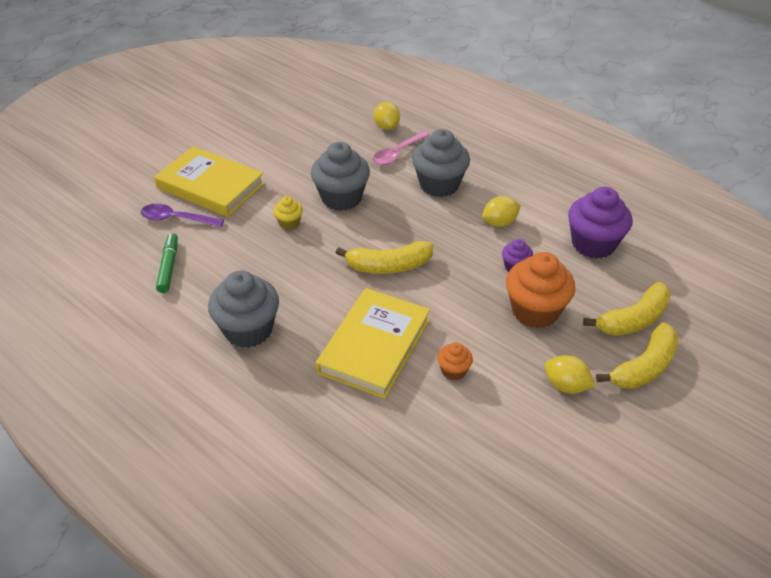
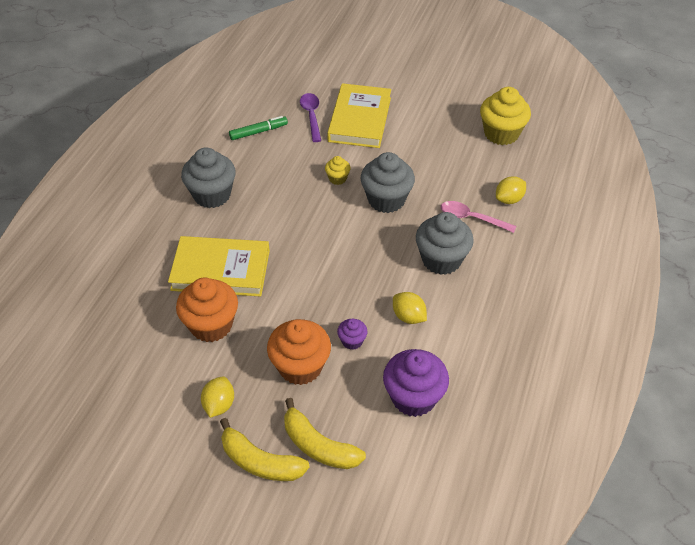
camera: 70 degrees right, 5 degrees up
yellow banana [336,241,433,274] -> none
orange cupcake [437,342,473,380] -> orange cupcake [176,278,238,342], size x2.04
none -> yellow cupcake [480,87,531,145]

